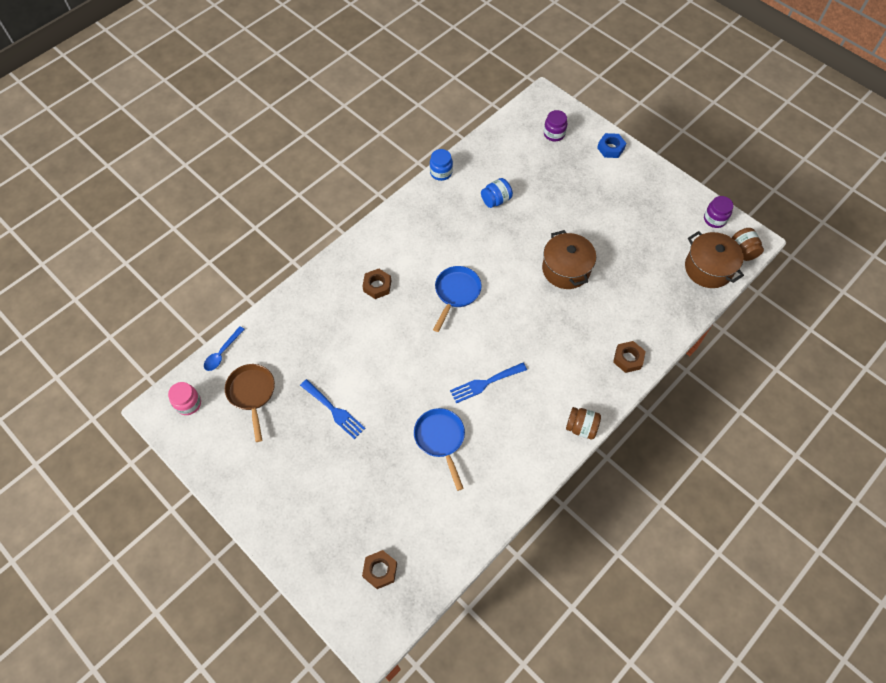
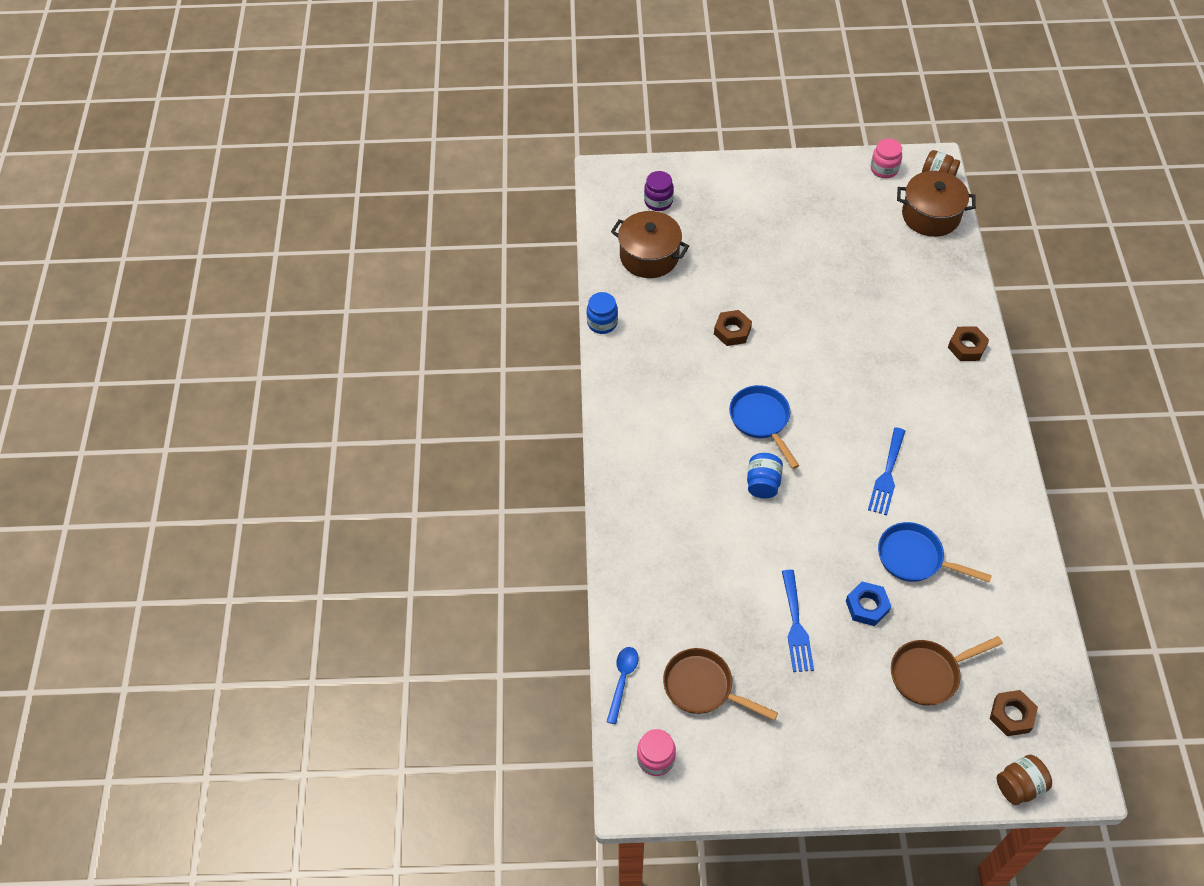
camera: 45 degrees left, 5 degrees down
blue spoon [204,326,245,371] -> blue spoon turned 150 degrees counterclockwise [607,647,639,724]
blue fork [300,379,365,439] -> blue fork turned 90 degrees clockwise [782,570,814,672]
brown nut [362,269,391,299] -> brown nut moved to [714,310,752,346]
blue jar [481,178,513,208] -> blue jar moved to [747,453,783,498]
brown pot [542,230,596,289] -> brown pot moved to [611,211,689,278]
brown jar [566,407,601,439] -> brown jar moved to [997,755,1052,805]
blue nut [597,133,626,158] -> blue nut moved to [846,581,891,626]
purple jar [704,196,733,228] -> pink jar [871,139,902,178]
none -> brown pan [891,636,1003,706]

